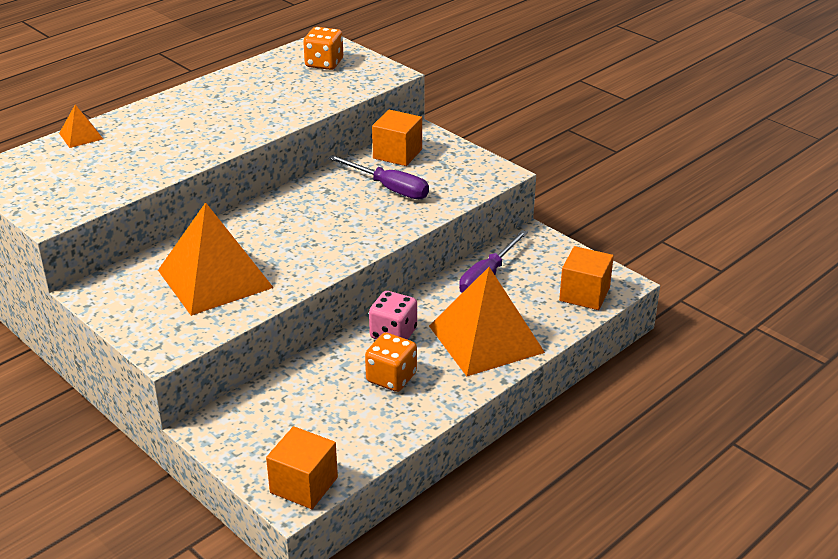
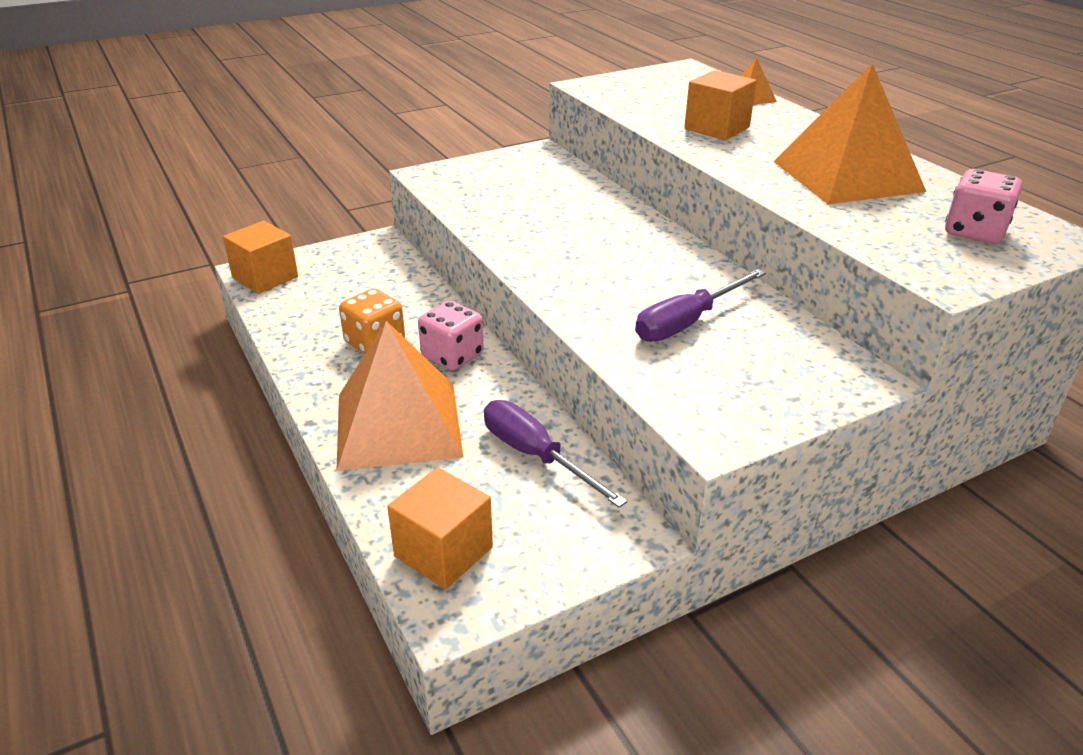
camera: 105 degrees right, 0 degrees up
orange pyramid [158,202,274,316] -> orange pyramid moved to [773,64,926,205]
orange dice [303,27,343,70] -> pink dice [945,169,1022,244]
orange cube [372,109,422,166] -> orange cube moved to [684,70,756,140]

